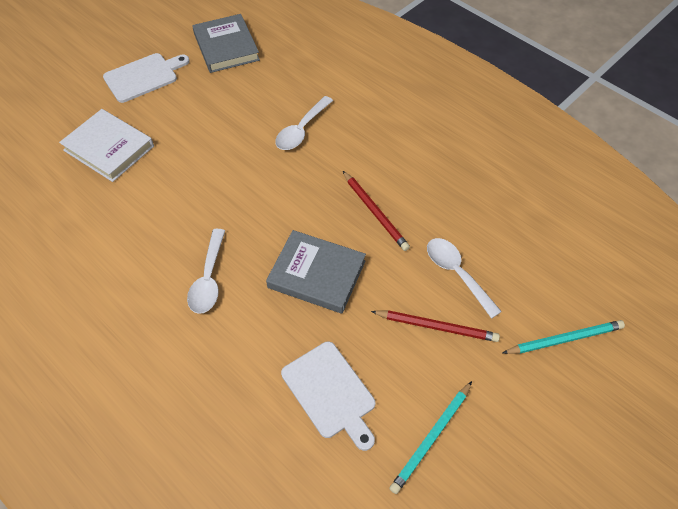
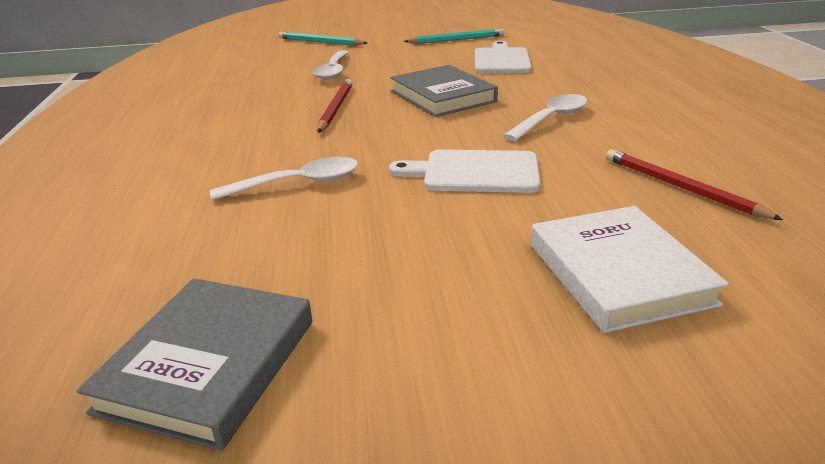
camera: 140 degrees left, 25 degrees down
white cutting board [103,53,189,103] -> white cutting board moved to [389,149,541,193]
red pencil [371,310,500,342] -> red pencil moved to [606,149,783,220]

